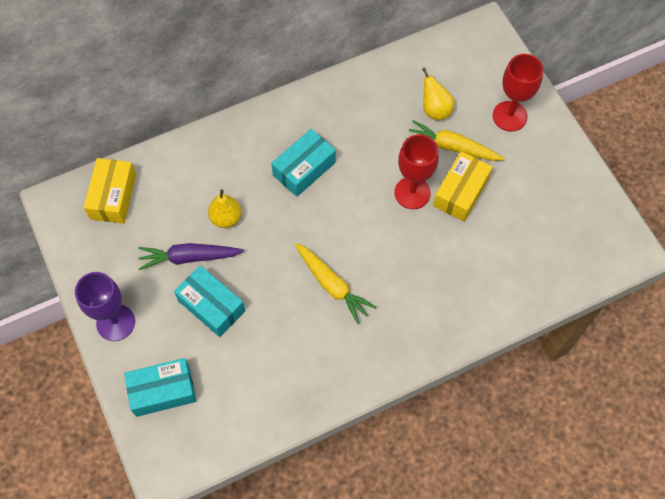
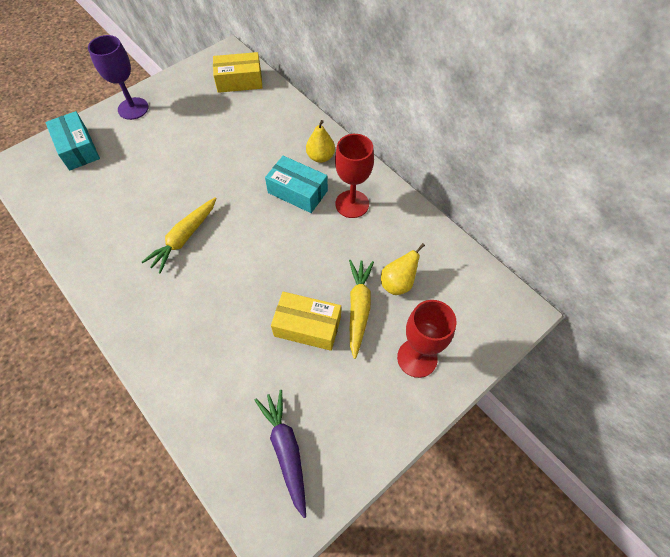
camera: 75 degrees right, 5 degrees down
purple carrot [138,243,244,270] -> purple carrot moved to [255,390,306,518]
turquoise box [174,265,245,337] -> none
yellow pear [208,189,242,228] -> yellow pear moved to [306,120,335,163]
red goblet [394,134,438,209] -> red goblet moved to [335,134,374,218]

